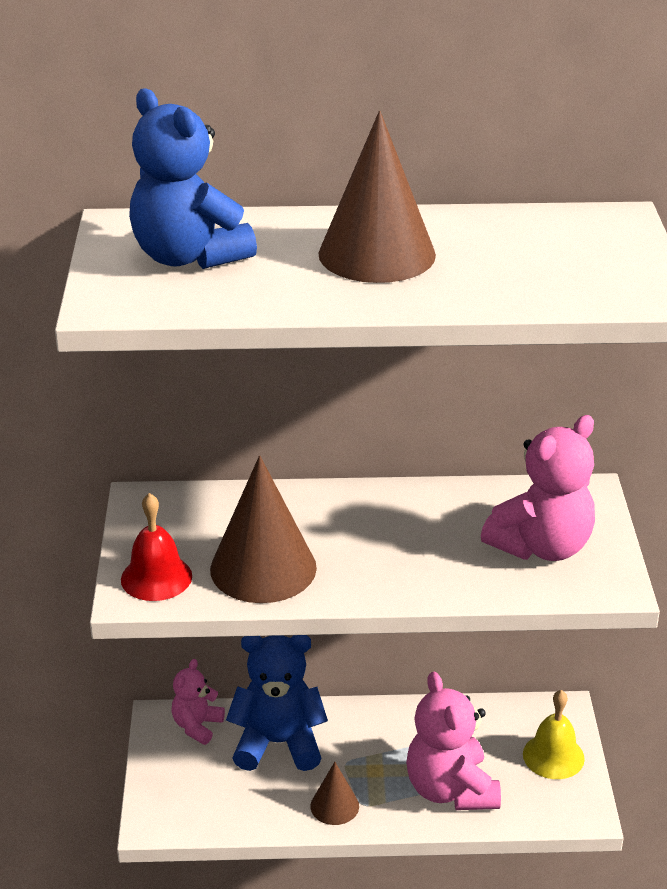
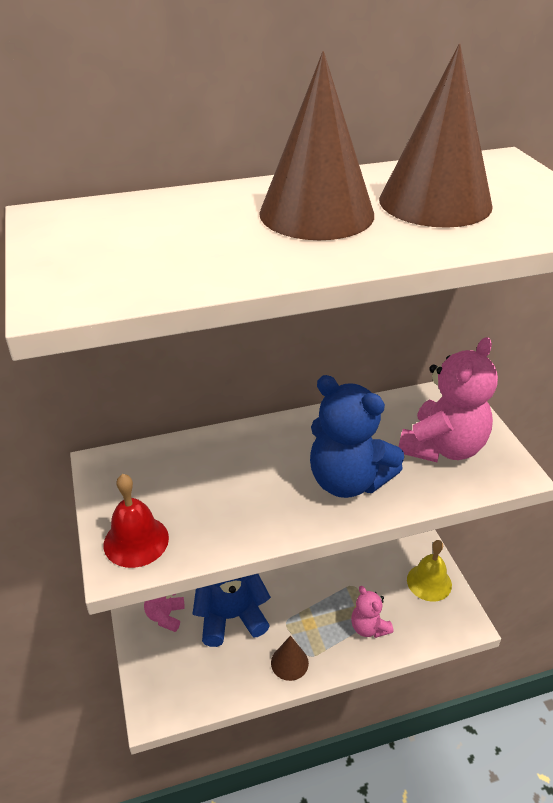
camera: 15 degrees left, 5 degrees up
blue teddy bear [129,89,257,269] -> blue teddy bear moved to [310,375,404,498]
brown cone [210,455,317,603] -> brown cone moved to [379,44,493,228]
pink teddy bear [406,672,501,810] -> pink teddy bear [351,586,393,638], size x0.57

